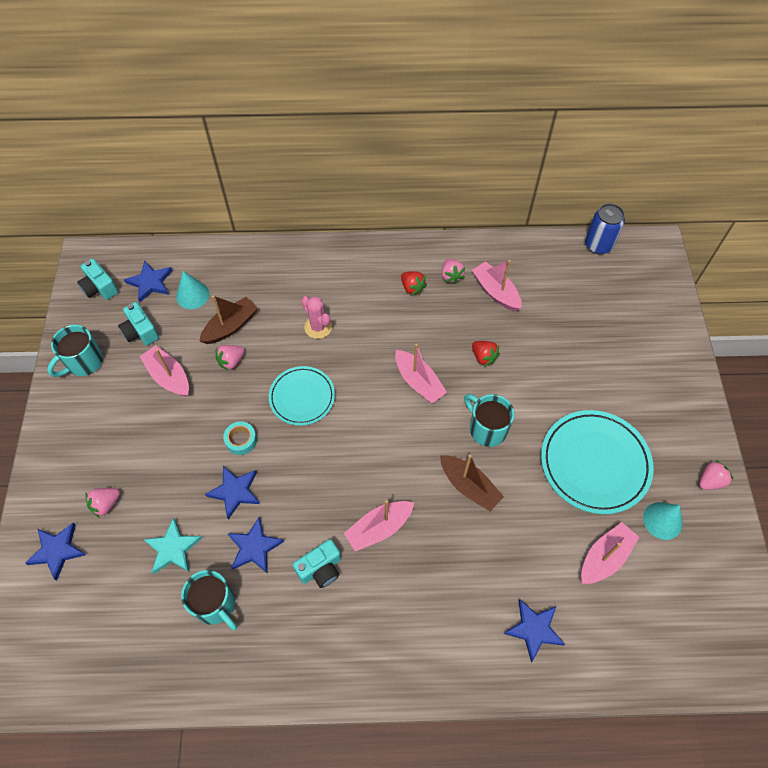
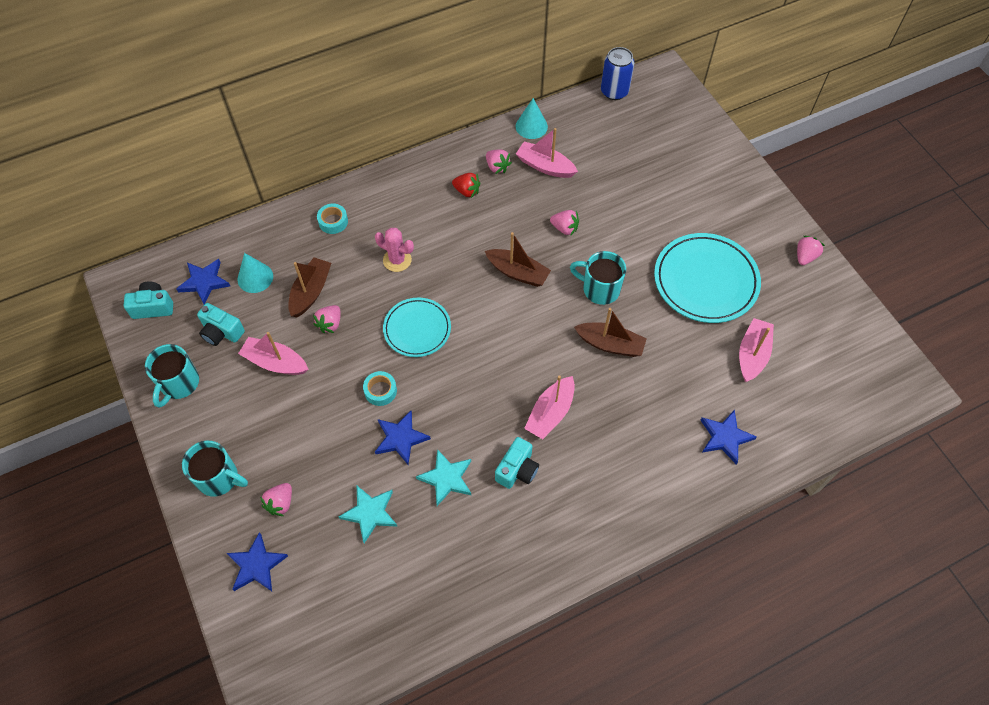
camera: 25 degrees left, 0 degrees up
turquoise camera [77,259,118,300] -> turquoise camera turned 150 degrees clockwise [124,281,173,319]
turquoise mug [181,570,237,630] -> turquoise mug moved to [182,441,248,497]
blue star [227,517,284,574] -> turquoise star [416,449,471,506]
pink boat [395,344,447,403] -> brown boat [485,232,551,287]
red strawberry [472,341,500,367] -> pink strawberry [550,210,579,236]
turquoise cone [643,502,683,540] -> turquoise cone moved to [516,98,548,139]
none -> turquoise tape [317,203,348,234]

